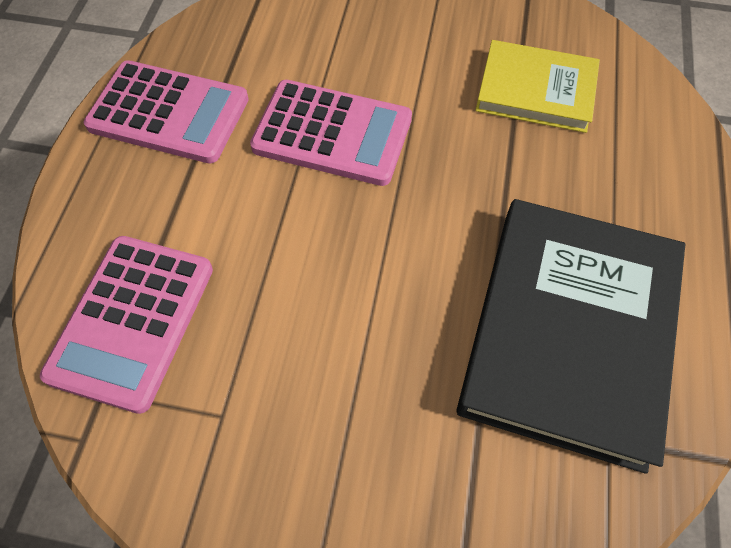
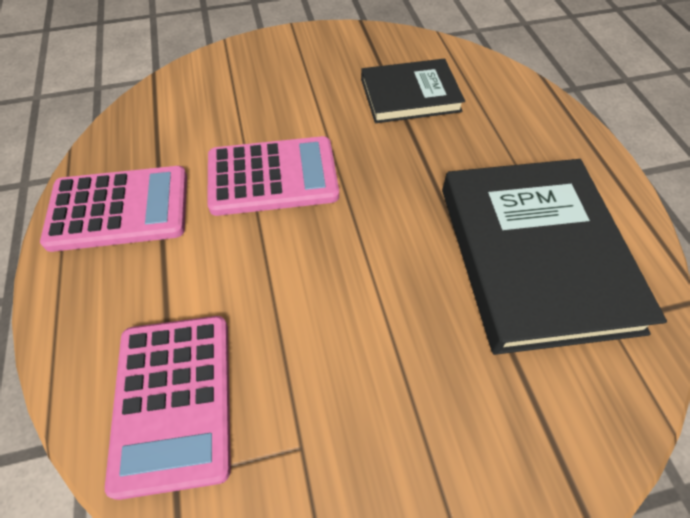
camera: 25 degrees left, 5 degrees down
yellow book [475,40,600,133] -> black book [361,59,465,123]

